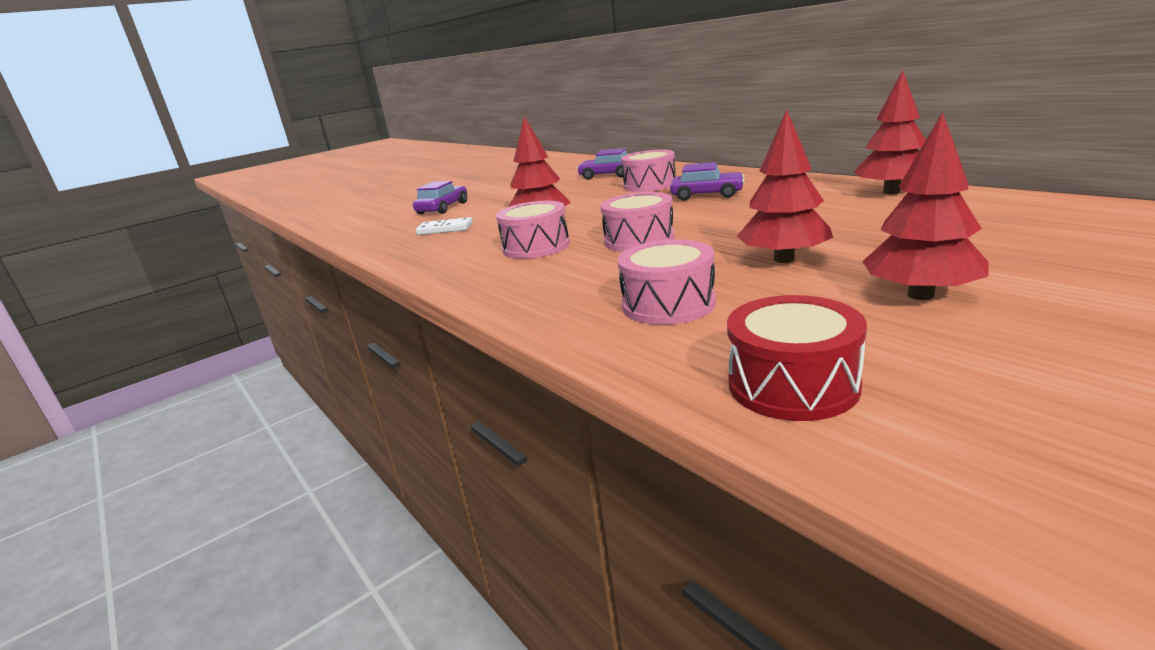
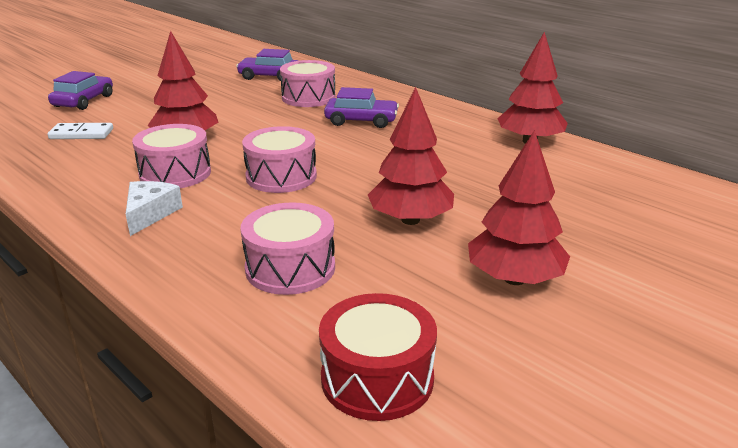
camera: 10 degrees left, 5 degrees up
none -> white cheese [126,181,183,236]

